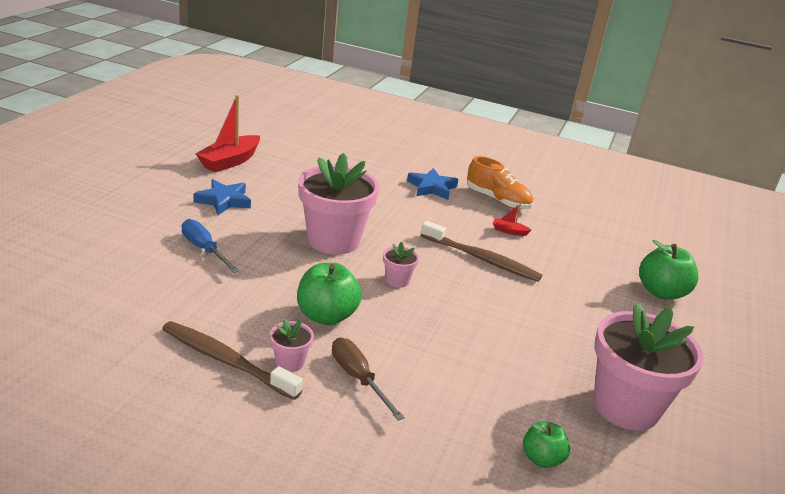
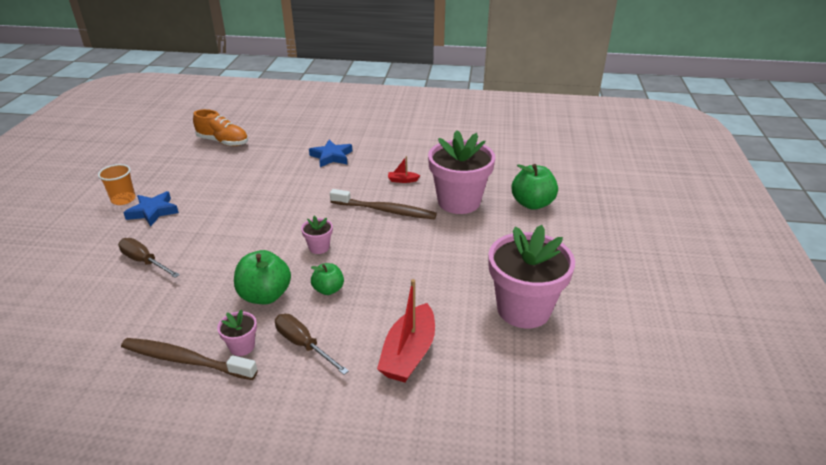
camera: 10 degrees left, 5 degrees up
blue screwdriver [182,219,239,273] -> brown screwdriver [118,238,180,278]
red boat [196,95,260,173] -> red boat moved to [377,279,435,383]
pink flower pot [298,153,379,255] -> pink flower pot moved to [428,130,495,214]
orange shoe [467,156,533,209] -> orange shoe moved to [193,109,248,146]
green apple [523,421,570,468] -> green apple moved to [311,263,344,295]
none -> orange cup [98,164,136,205]

